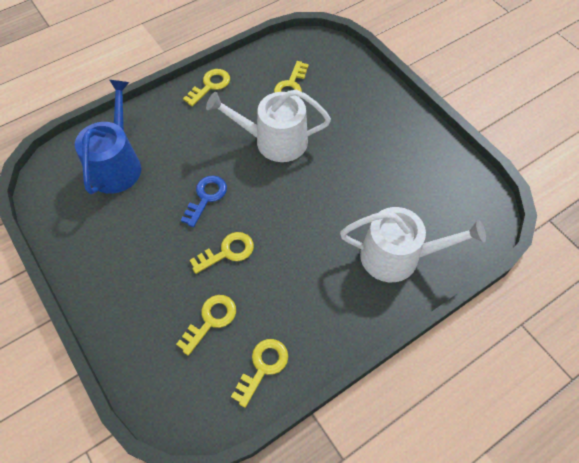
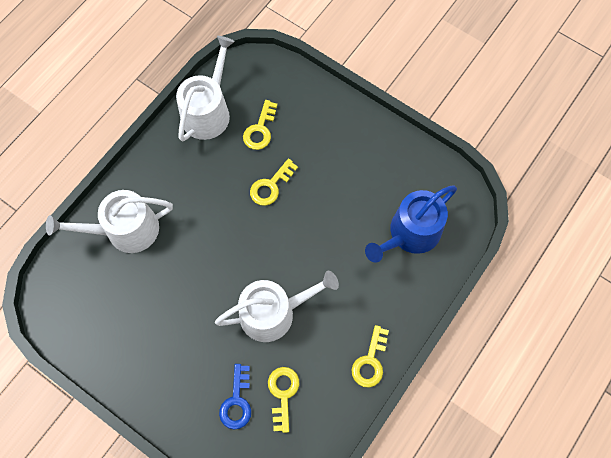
camera: 160 degrees right, 10 degrees up
blue watering can [75,80,141,194] -> blue watering can turned 60 degrees clockwise [365,185,457,263]
blue key [181,176,227,227] -> blue key moved to [219,364,251,430]
yellow key [231,339,288,408] -> white watering can [176,36,235,142]

